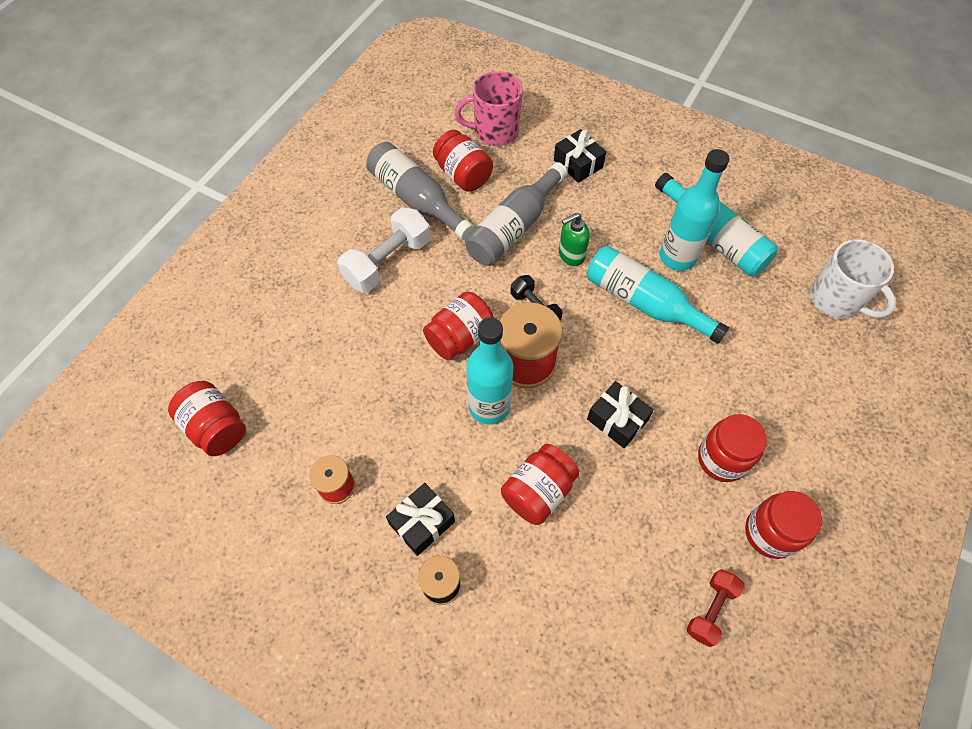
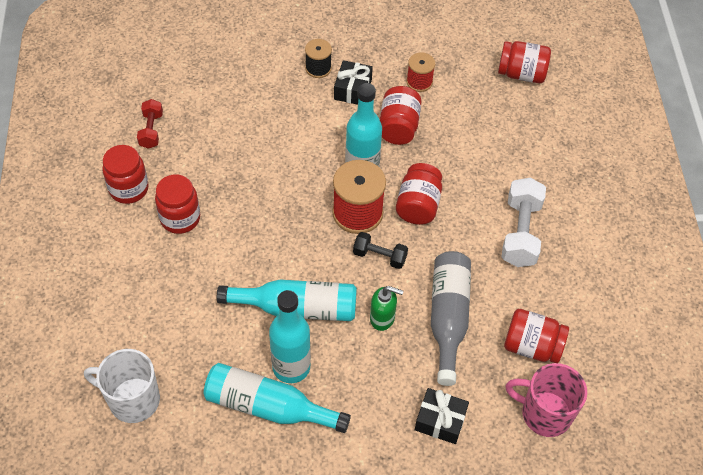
camera: 145 degrees right, 5 degrees down
grey bottle [366,142,474,240] -> none
pink mug [455,71,523,146] -> pink mug turned 120 degrees counterclockwise [506,363,587,437]
red jar [501,444,579,525] -> red jar moved to [380,86,422,145]
green soap dispenser [559,213,590,266] -> green soap dispenser turned 75 degrees clockwise [370,286,403,331]
black gift [587,381,654,448] -> none

